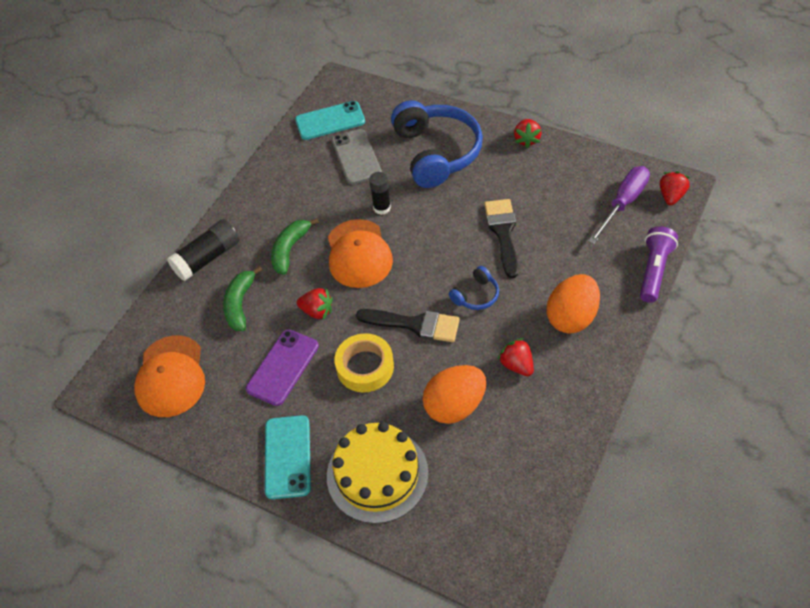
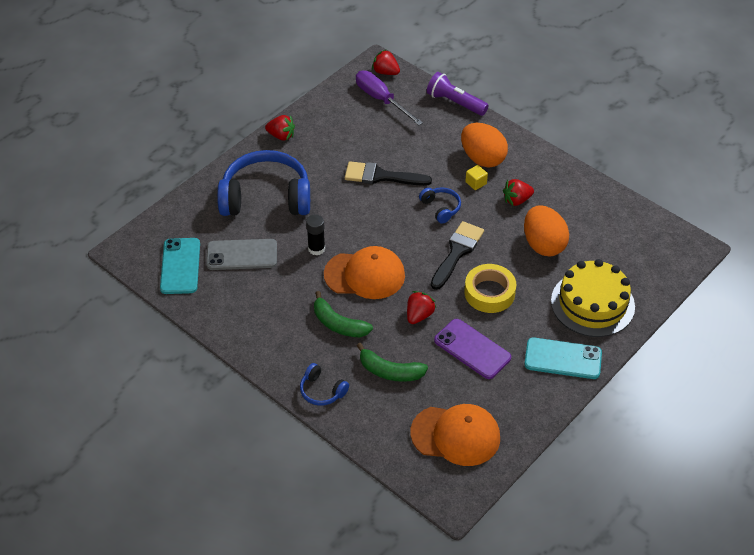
camera: 80 degrees left, 5 degrees down
black glue stick [167,219,240,281] -> blue headphones [300,363,349,406]
none -> yellow cube [465,165,488,190]

